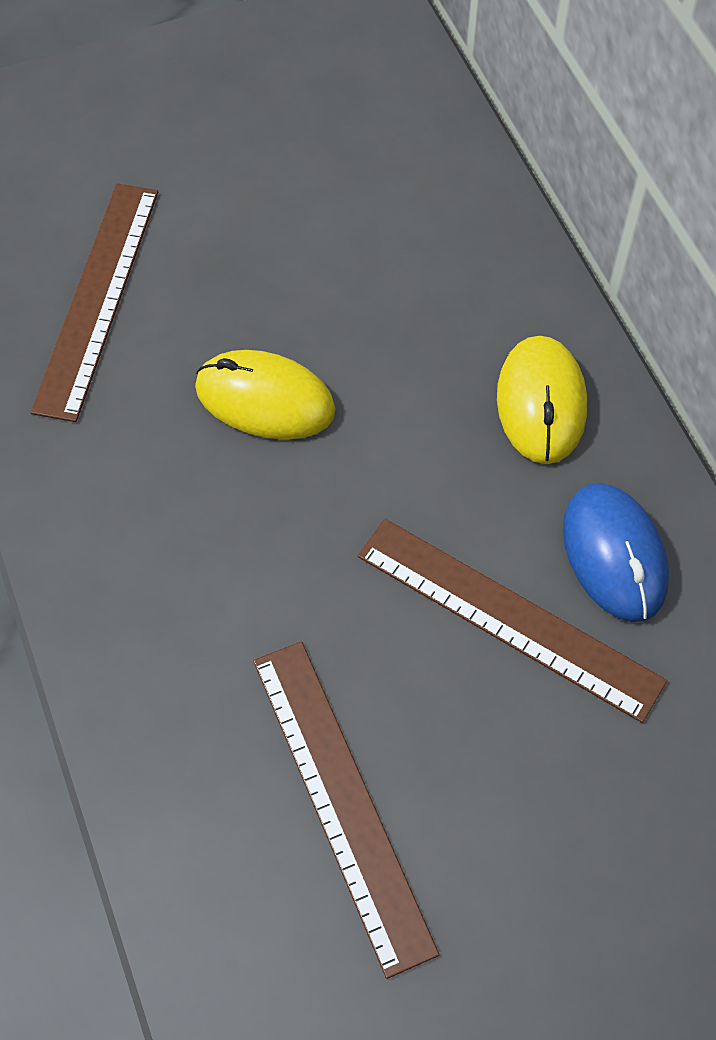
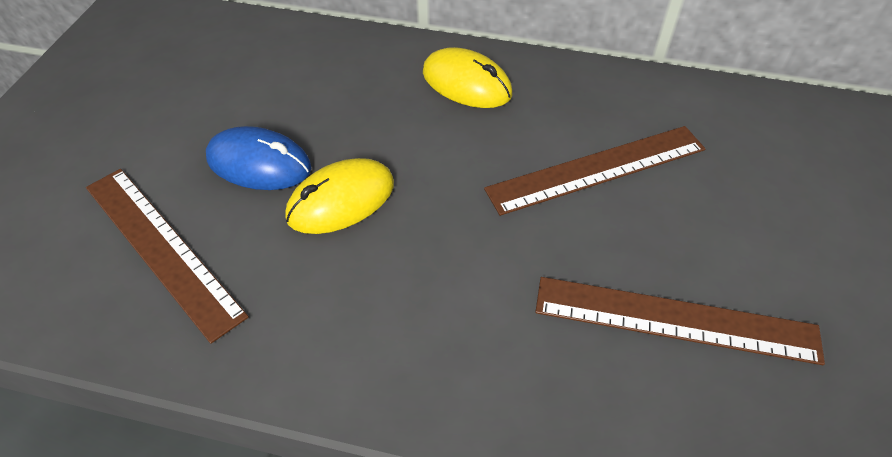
camera: 55 degrees left, 10 degrees down
blue mouse [563,483,669,622] -> blue mouse moved to [206,126,311,190]

